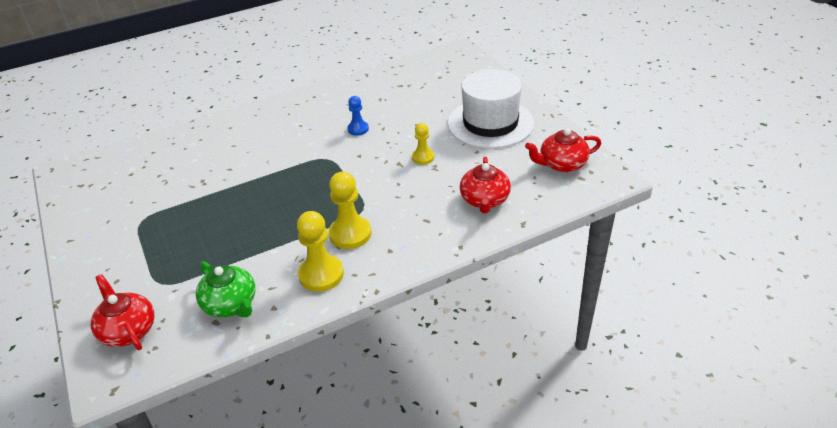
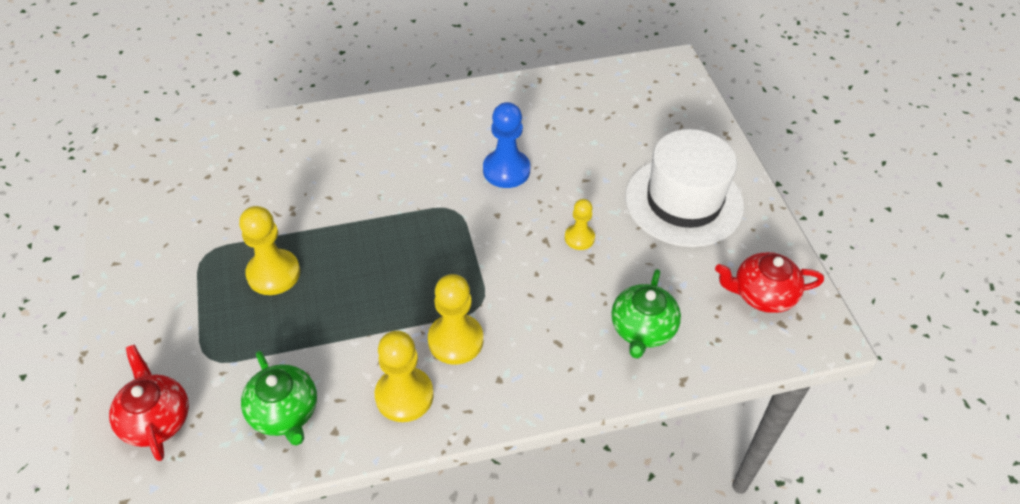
camera: 10 degrees right, 10 degrees up
blue pawn [347,96,369,136] -> blue pawn [483,102,530,188], size x1.67
red teapot [460,157,511,213] -> green teapot [611,269,681,358]
none -> yellow pawn [239,206,300,295]

